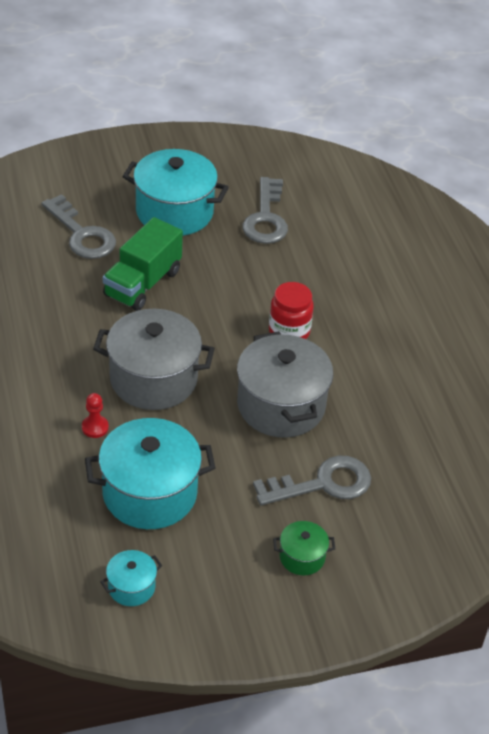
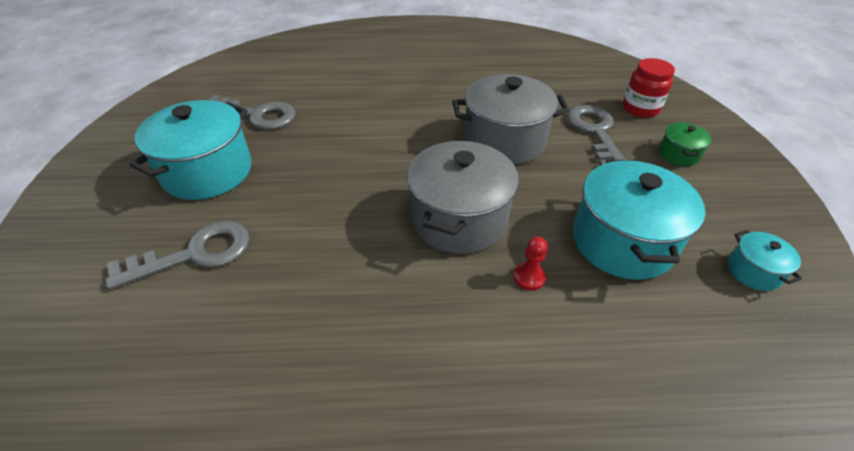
camera: 75 degrees left, 0 degrees up
green truck [103,217,183,311] -> none
red jar [269,282,314,339] -> red jar moved to [623,58,675,118]

